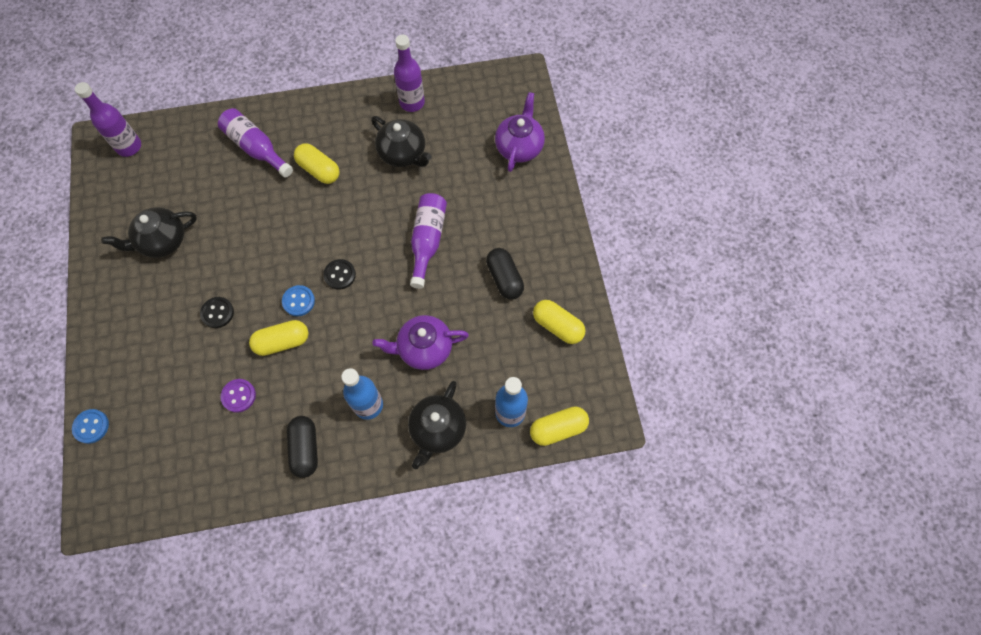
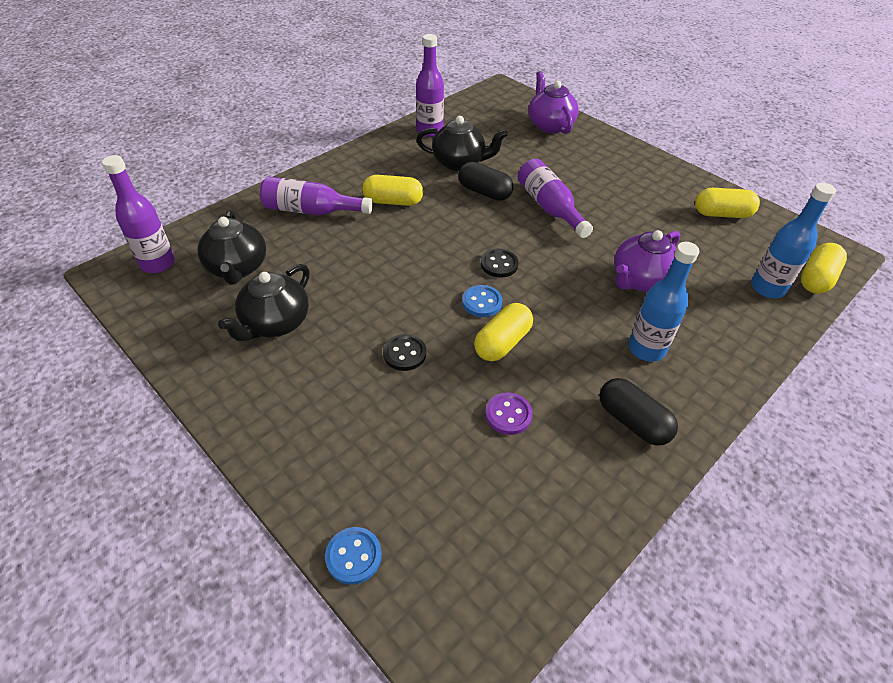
camera: 35 degrees left, 20 degrees down
black teapot [408,381,466,469] -> black teapot moved to [198,210,266,285]
black capsule [486,248,524,300] -> black capsule moved to [458,162,514,201]

